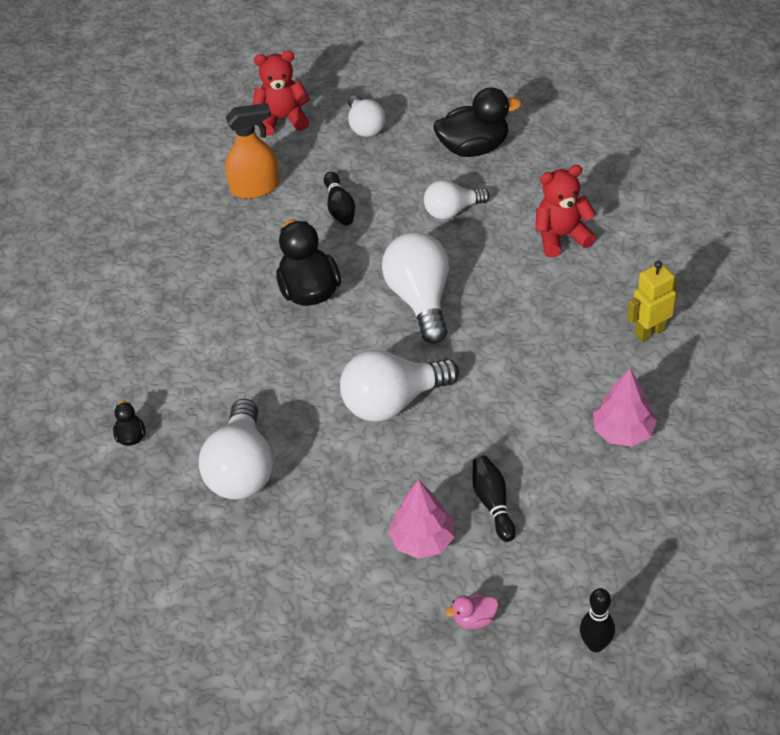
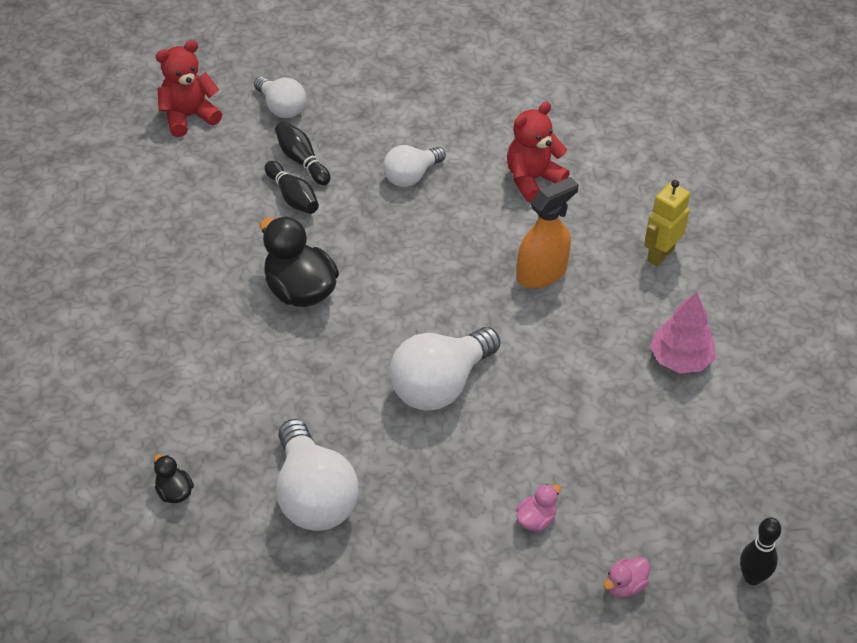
camera: 25 degrees left, 0 degrees up
orange spray bottle [225,103,279,199] -> orange spray bottle moved to [517,177,579,289]
white light bulb [382,232,449,344] -> none
pink tree [388,480,455,559] -> pink duck [516,484,561,531]
black duck [433,87,522,157] -> none
black bowling pin [472,456,516,542] -> black bowling pin moved to [275,121,331,185]

